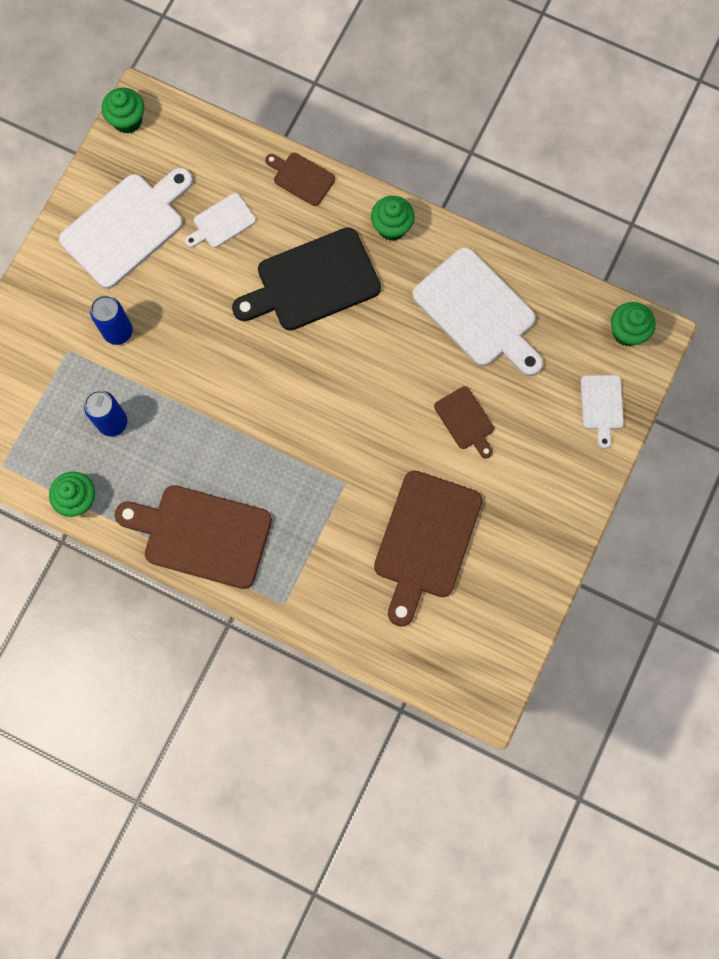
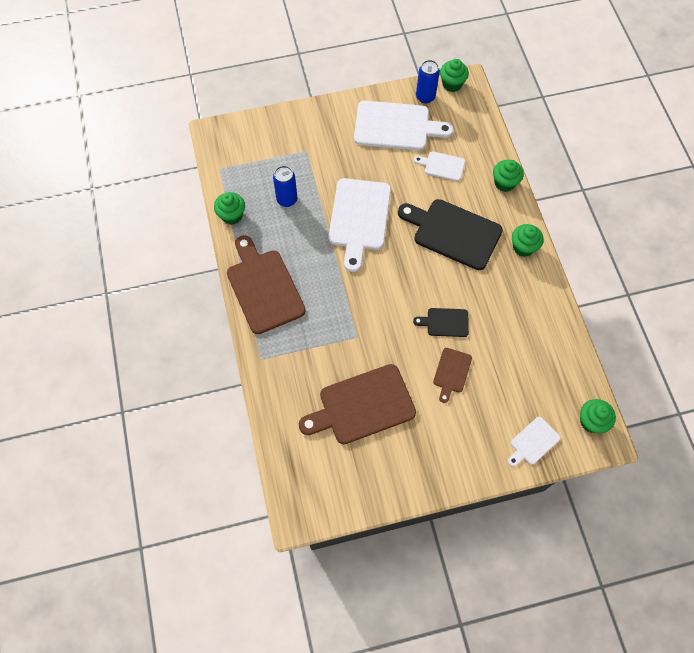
camera: 50 degrees right, 10 degrees down
blue can [90,295,133,345] -> blue can moved to [416,60,440,104]
brown cutting board [265,153,335,206] -> green cupcake [493,160,524,192]
white cutting board [412,247,543,376] -> white cutting board moved to [329,178,391,272]
none -> black cutting board [413,308,469,337]

